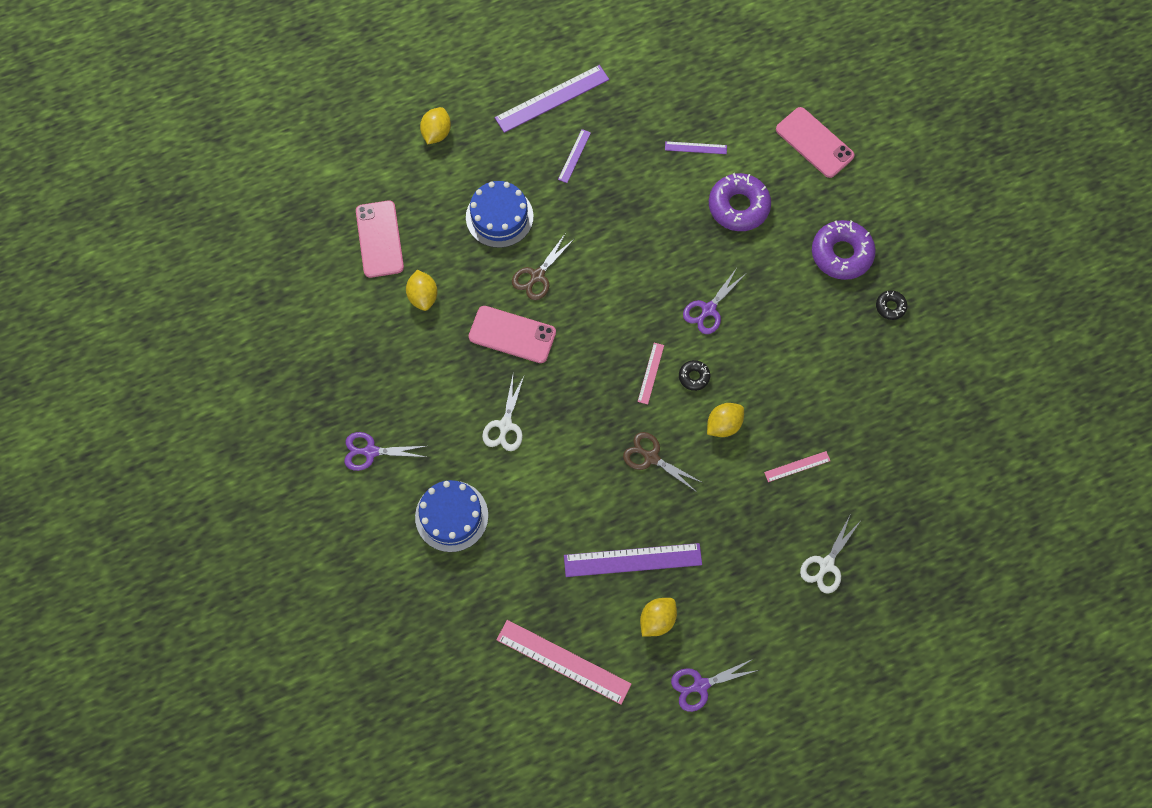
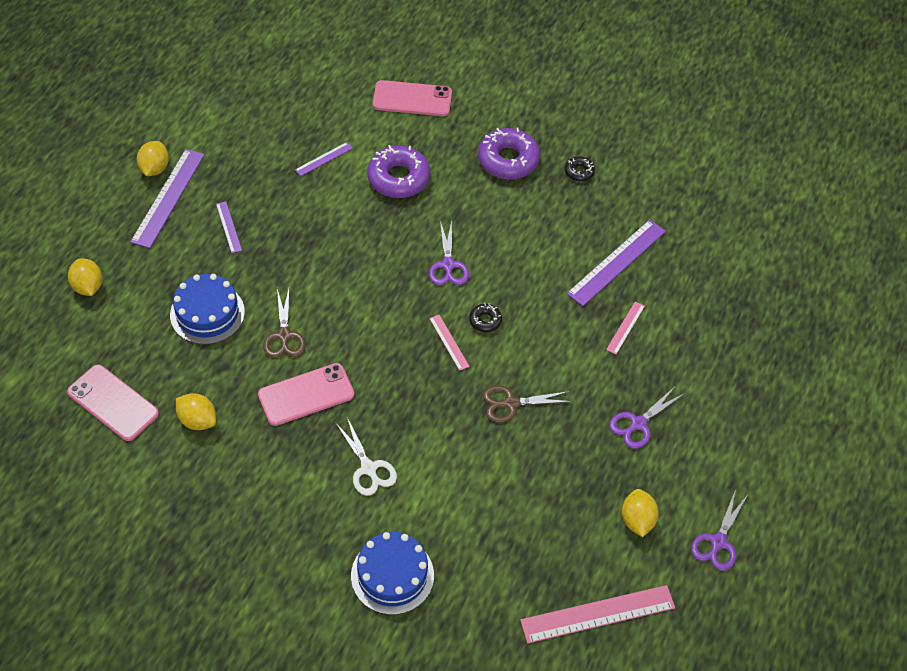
camera: 45 degrees left, 15 degrees down
purple scissors [344,432,427,471] -> purple scissors moved to [609,387,685,449]
purple ruler [564,543,702,577] -> purple ruler moved to [566,220,666,306]
yellow lemon [707,403,744,437] -> yellow lemon moved to [137,141,169,176]
white scissors [800,516,860,594] -> none

